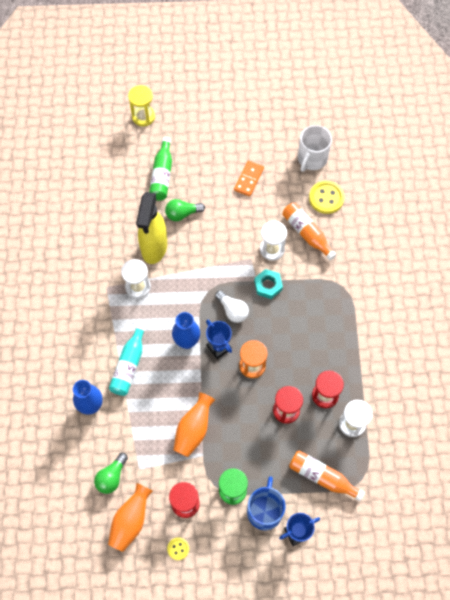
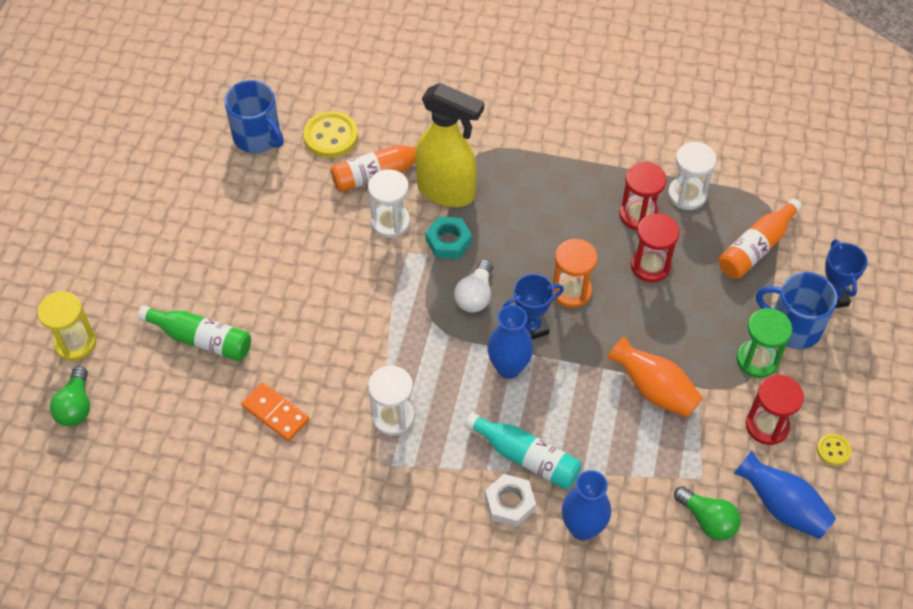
camera: 75 degrees left, 10 degrees down
orange vase [108,483,153,552] -> blue vase [733,451,836,539]
yellow spray bottle [136,192,167,264] -> yellow spray bottle moved to [415,83,484,207]
green light bulb [165,199,205,221] -> green light bulb moved to [50,366,90,426]
white light bulb [215,290,249,323] -> white light bulb turned 135 degrees clockwise [454,259,493,313]
orange domino [234,160,264,196] -> orange domino moved to [241,382,309,441]
white mug [298,125,332,172] -> blue mug [224,80,284,153]
none -> white nut [485,474,536,527]

